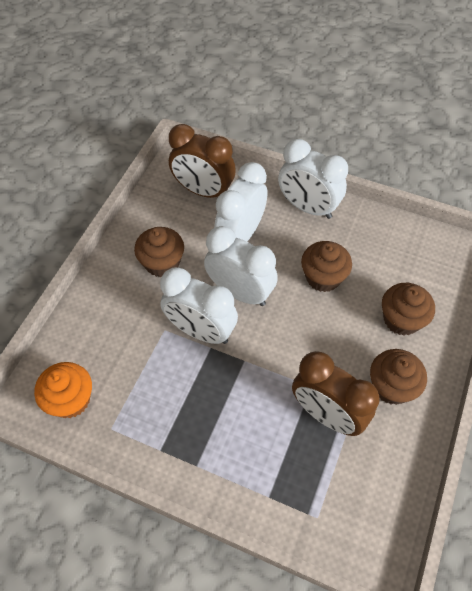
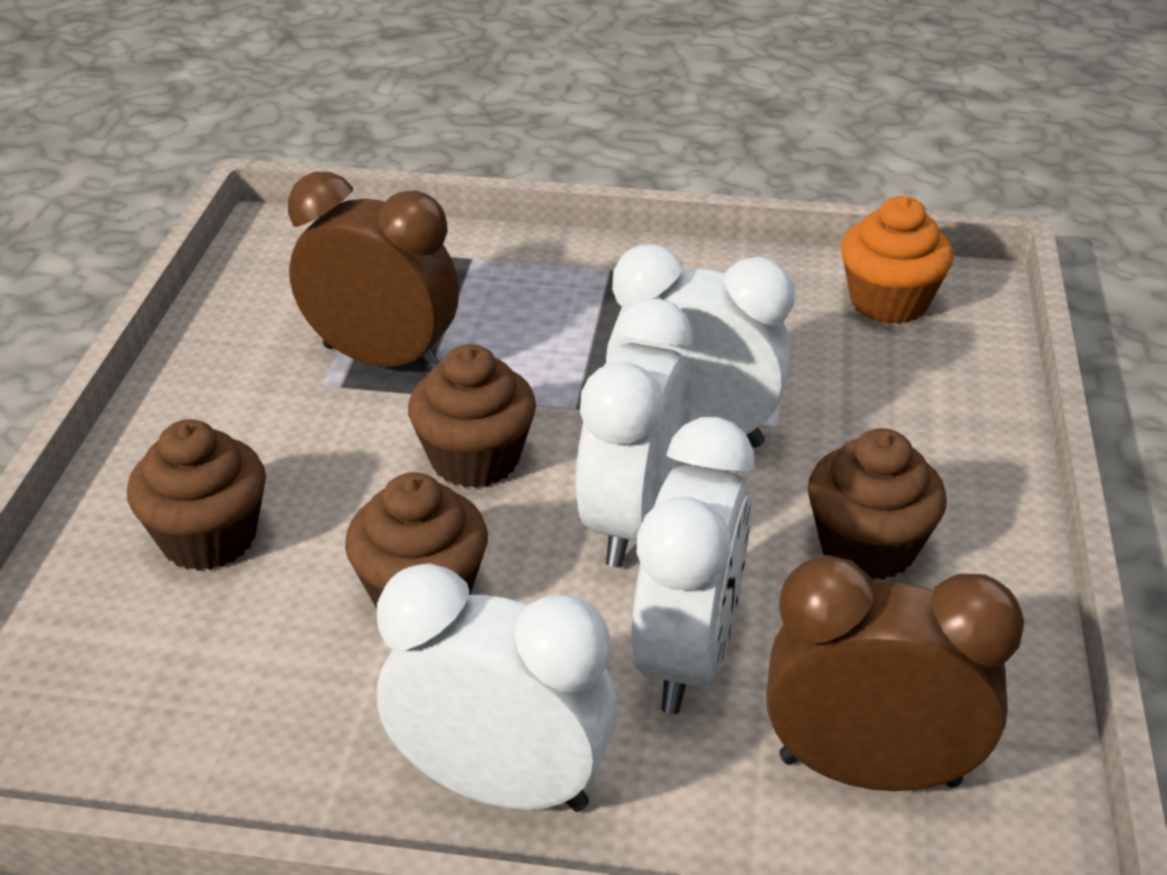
camera: 165 degrees right, 20 degrees down
white clock [204,226,278,306] -> white clock turned 90 degrees clockwise [576,299,693,567]
brown cupcake [370,349,427,405] -> brown cupcake moved to [408,344,536,488]

